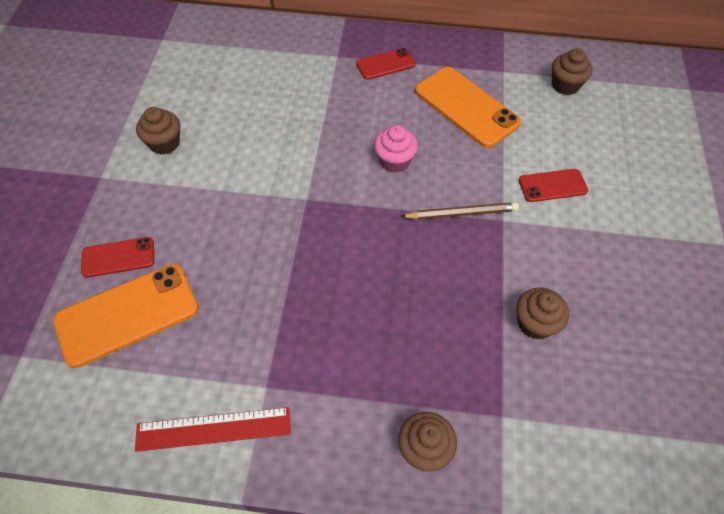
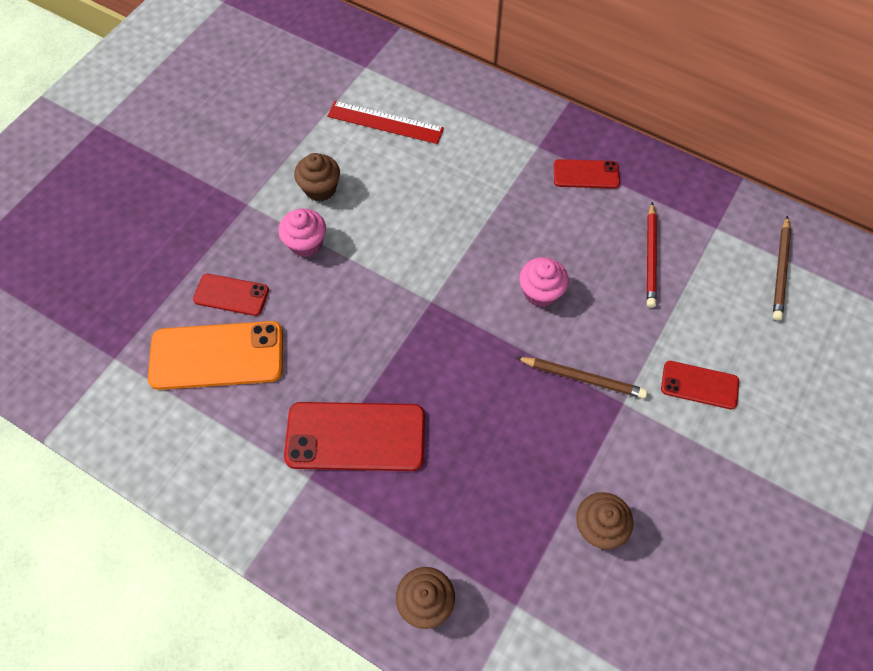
camera: 25 degrees right, 5 degrees up
red ruler [135,407,291,452] -> red ruler moved to [327,101,444,144]
orange phone [415,67,521,148] -> red pencil [647,202,657,308]
brown cupcake [552,48,592,95] -> brown pencil [773,216,791,320]
none -> pink cupcake [278,208,326,257]
none -> red phone [284,402,425,471]

